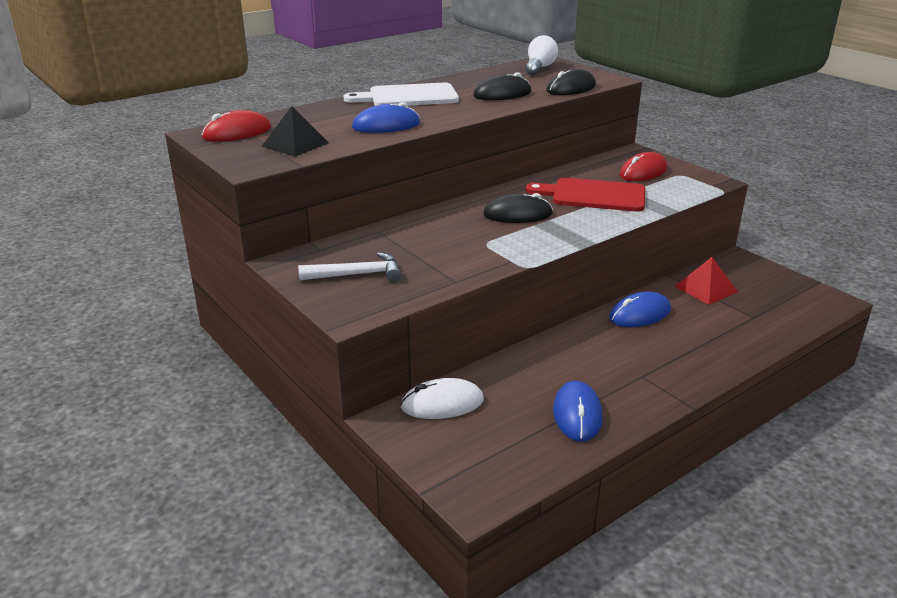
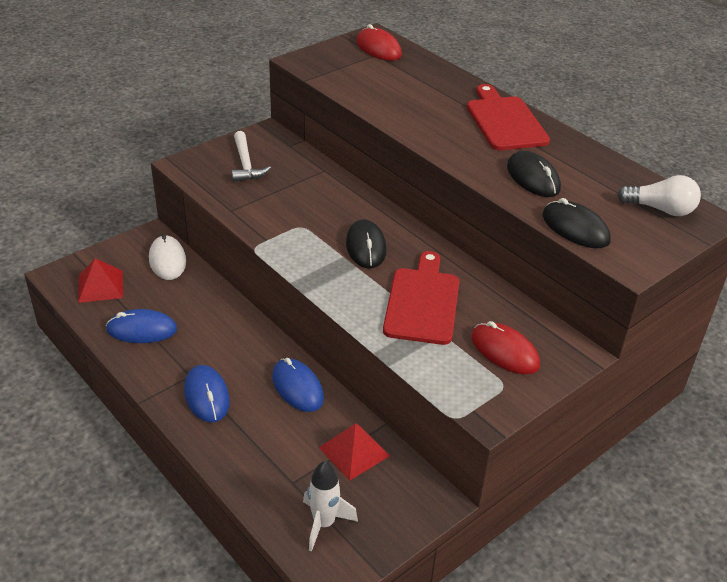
camera: 85 degrees right, 10 degrees up
black pyramid [262,106,329,157] -> none
white cutting board [343,83,459,106] -> red cutting board [467,84,550,150]
blue mouse [352,102,420,133] -> blue mouse moved to [184,365,230,422]
none -> red pyramid [78,258,123,303]
none -> white rocket [303,461,358,552]

